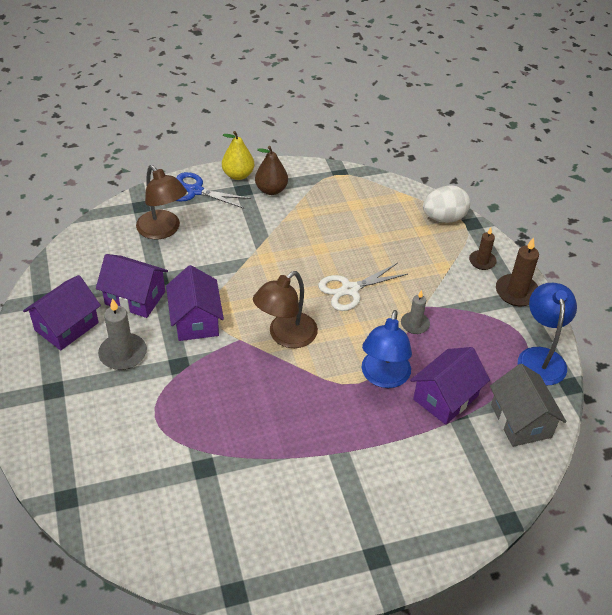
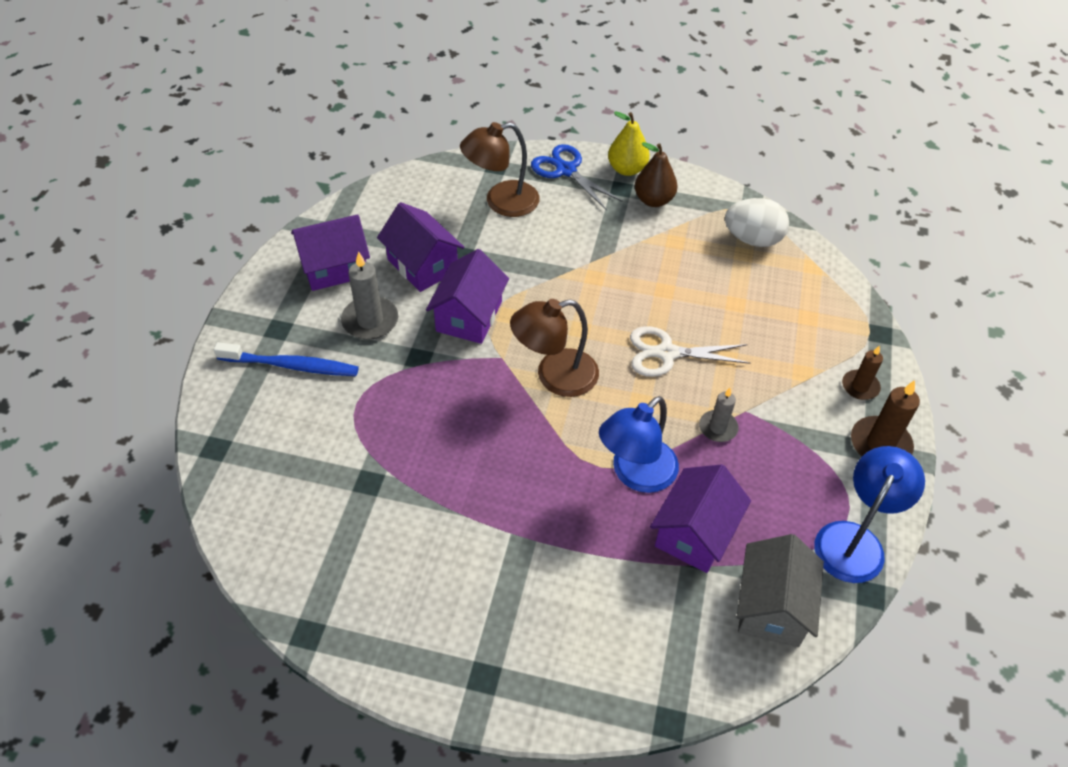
camera: 30 degrees right, 5 degrees up
brown lamp [136,165,187,239] -> brown lamp turned 75 degrees clockwise [460,122,540,217]
purple house [410,347,490,425] -> purple house turned 45 degrees counterclockwise [650,464,751,573]
white egg [423,185,470,223] -> white egg moved to [725,198,789,247]
none -> blue toothbrush [214,342,359,376]

